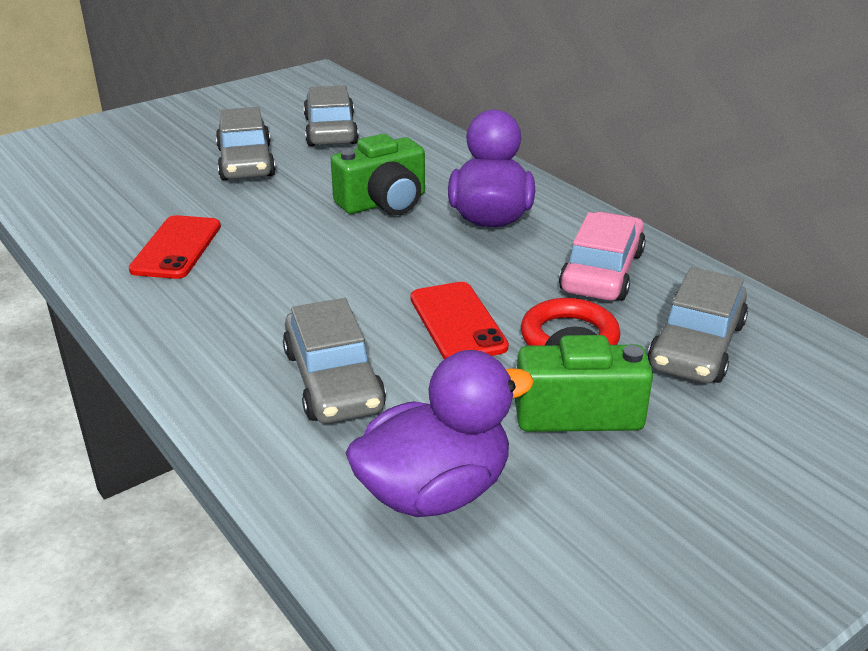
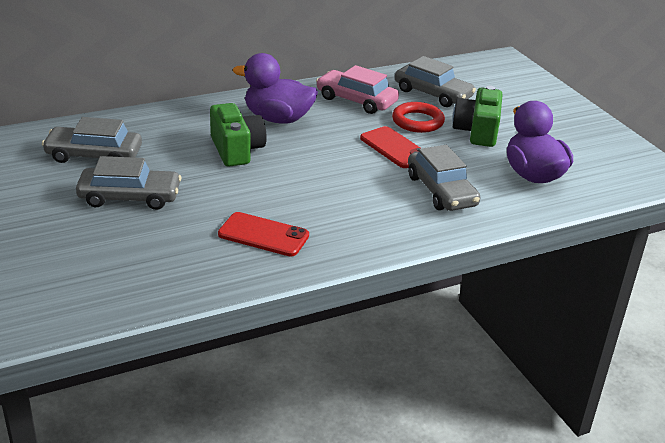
camera: 80 degrees left, 0 degrees up
grey car [283,298,386,424] -> grey car turned 75 degrees clockwise [408,145,480,211]
red phone [411,282,509,359] -> red phone turned 60 degrees clockwise [360,126,421,168]

